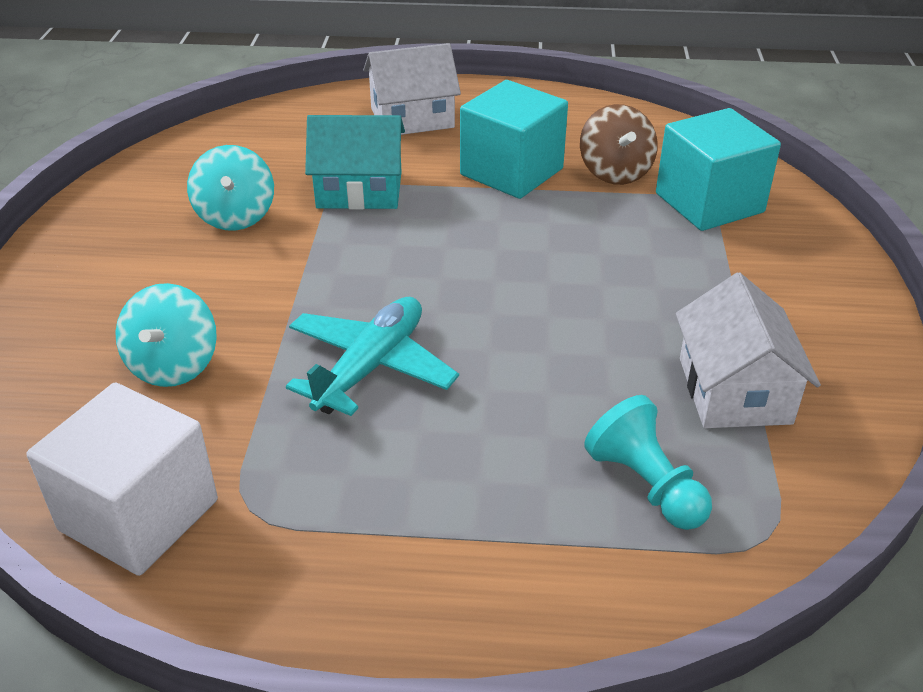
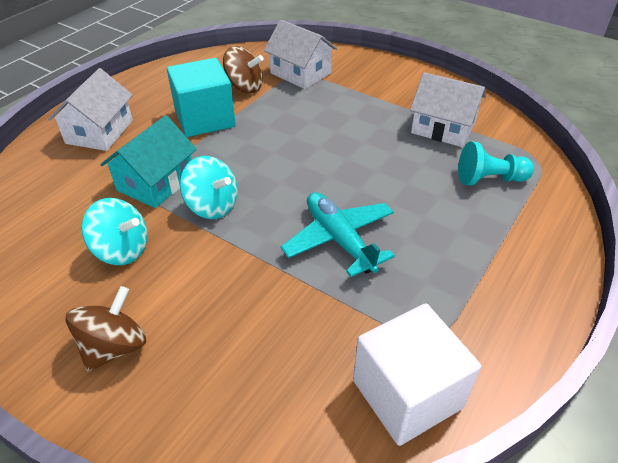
camera: 60 degrees left, 5 degrees up
turquoise spinning top [115,283,217,387] -> turquoise spinning top moved to [180,156,238,219]
turquoise cube [656,108,781,231] -> white house [264,20,337,89]
none -> brown spinning top [66,286,146,372]

